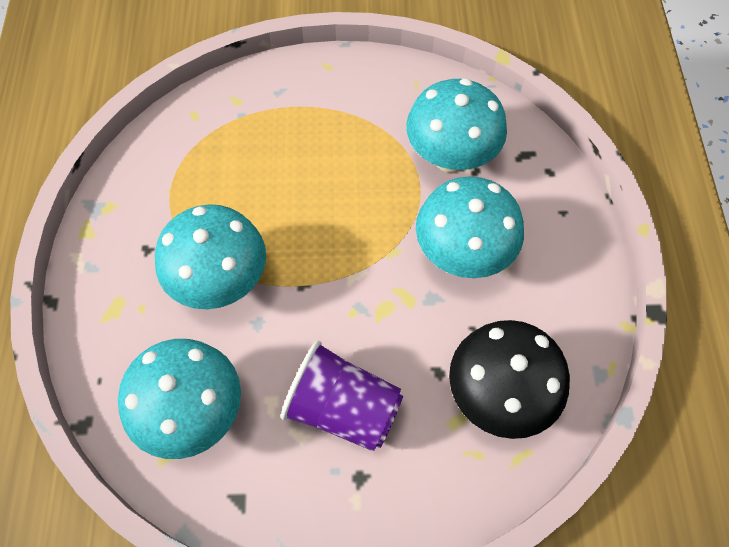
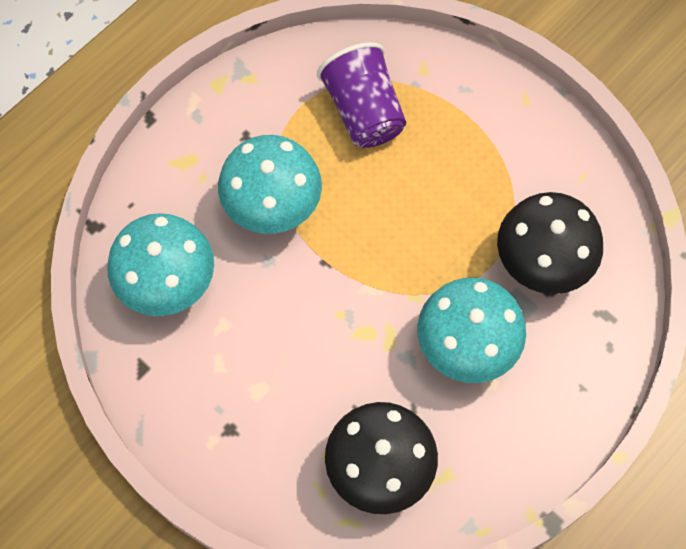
camera: 45 degrees right, 5 degrees up
purple cup [281,341,403,452] -> purple cup moved to [317,42,406,148]
turquoise mushroom [406,78,507,173] -> black mushroom [497,192,603,294]

